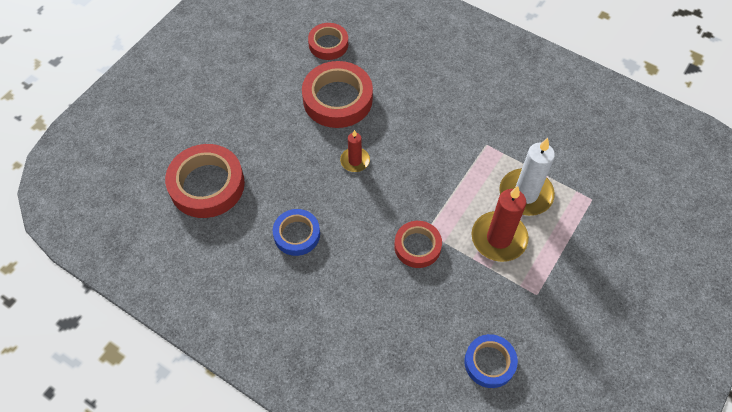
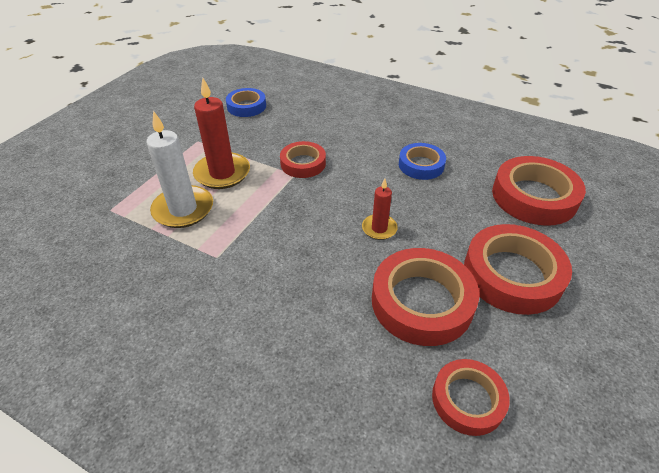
camera: 175 degrees right, 15 degrees down
none -> red tape [464,224,572,315]

